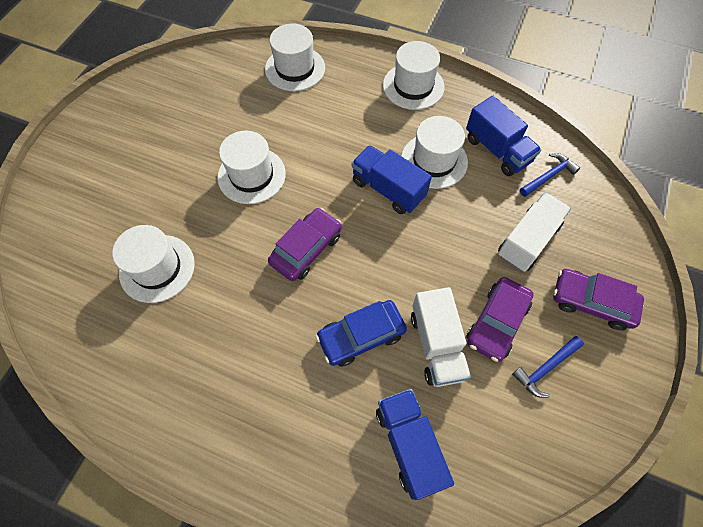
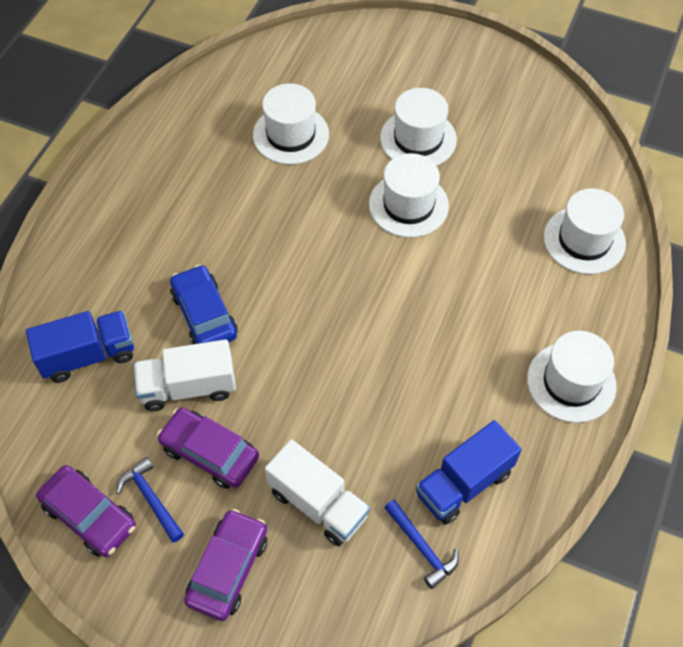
camera: 90 degrees right, 5 degrees down
purple car [268,208,342,281] -> purple car moved to [36,465,136,557]
blue truck [352,145,432,214] -> none
white hat [401,116,468,189] -> white hat moved to [380,88,457,166]

